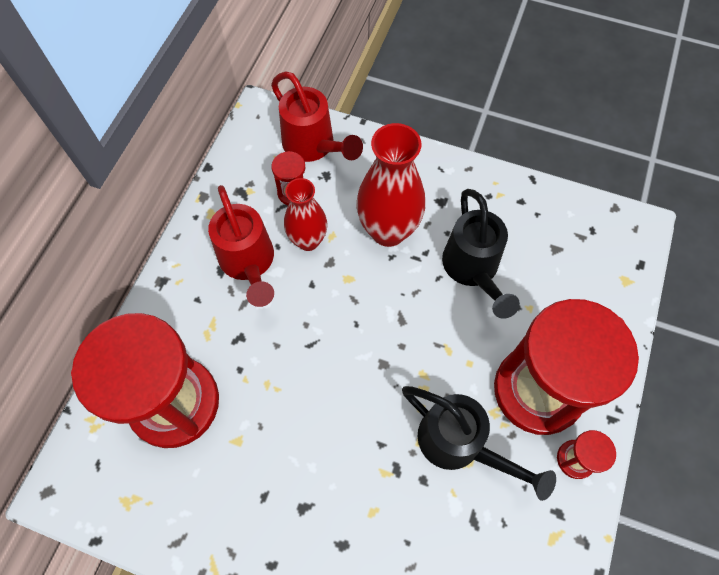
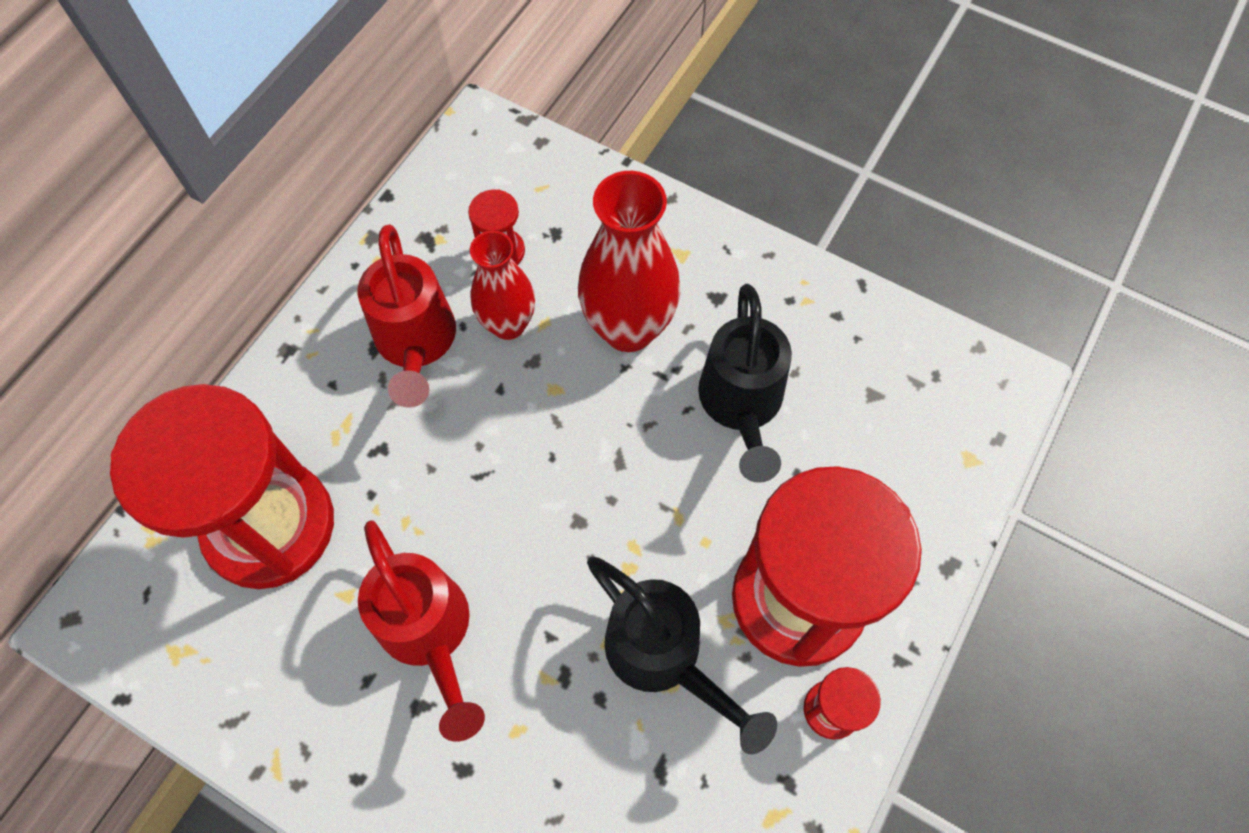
camera: 10 degrees right, 0 degrees up
red watering can [271,72,363,162] -> red watering can moved to [358,520,485,742]

